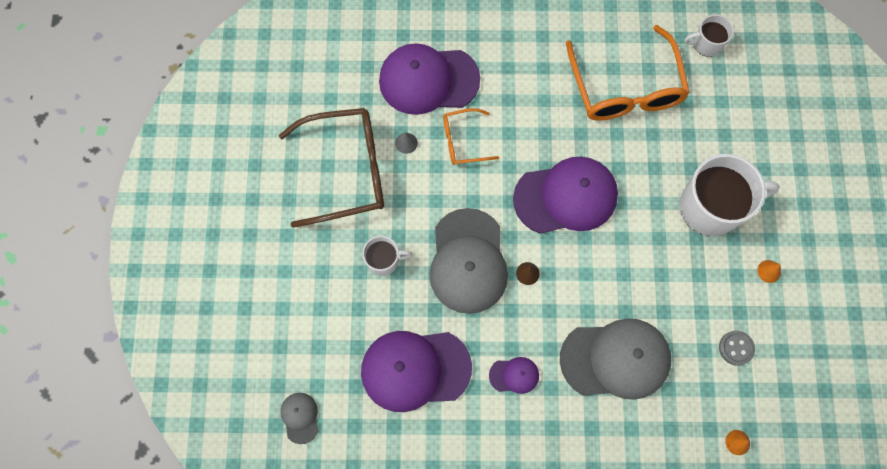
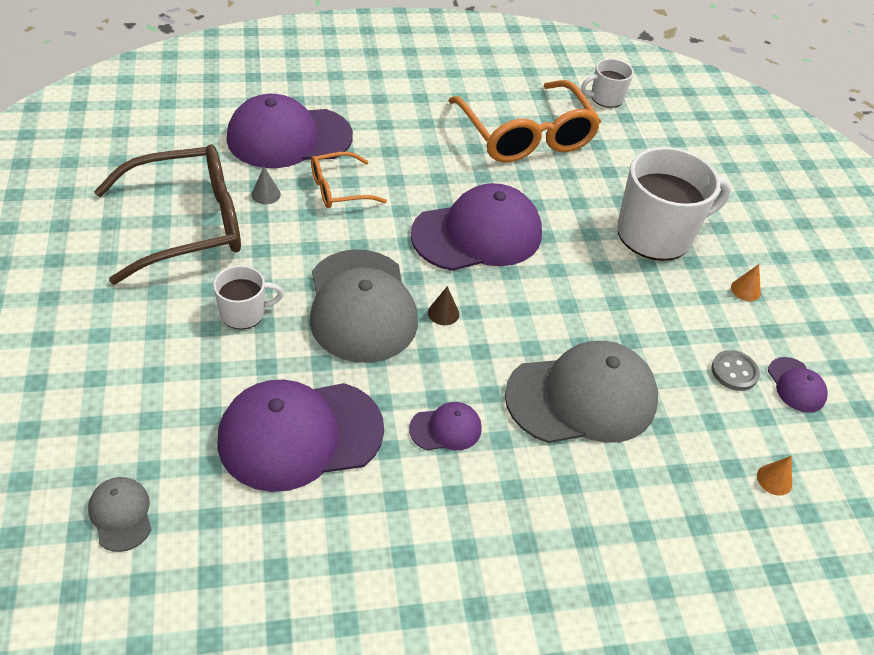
camera: 15 degrees left, 25 degrees down
none -> purple cap [768,357,828,413]

